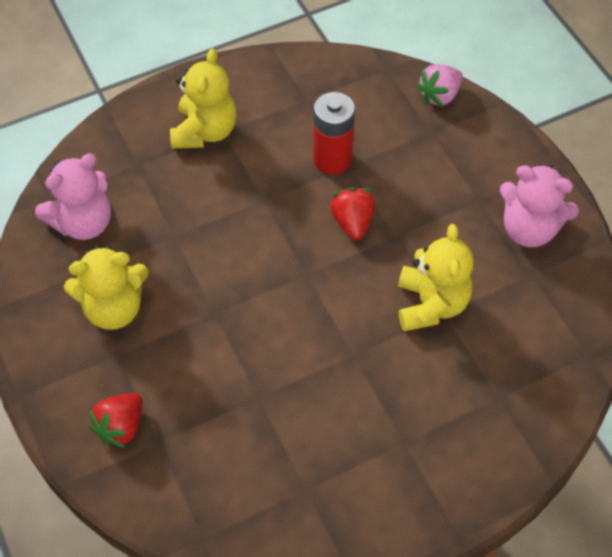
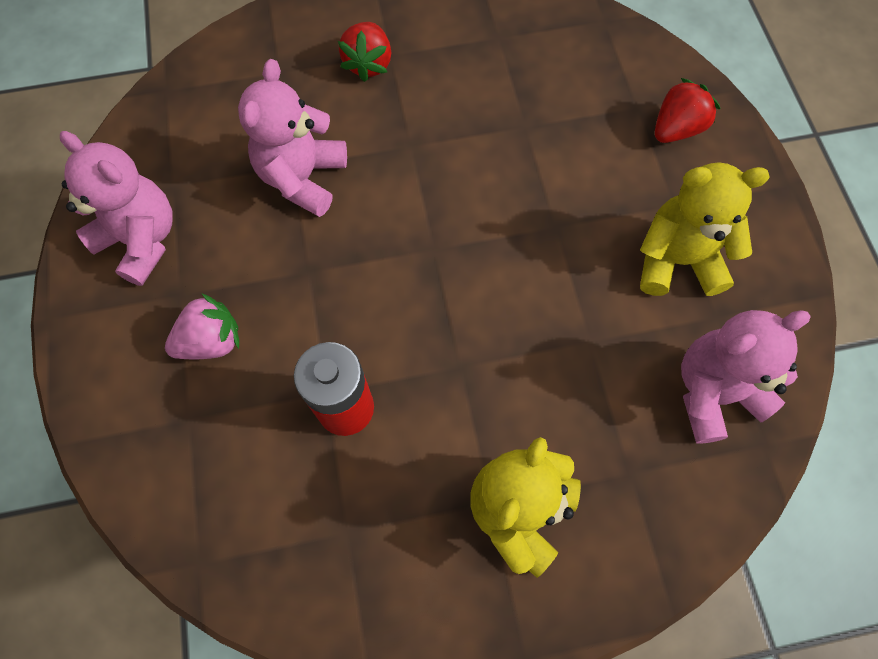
camera: 165 degrees left, 10 degrees up
red strawberry [330,187,375,240] -> red strawberry moved to [338,22,391,82]
yellow teddy bear [398,224,474,331] -> pink teddy bear [238,59,347,217]
pink strawberry [416,64,463,107] -> pink strawberry moved to [165,293,239,359]

